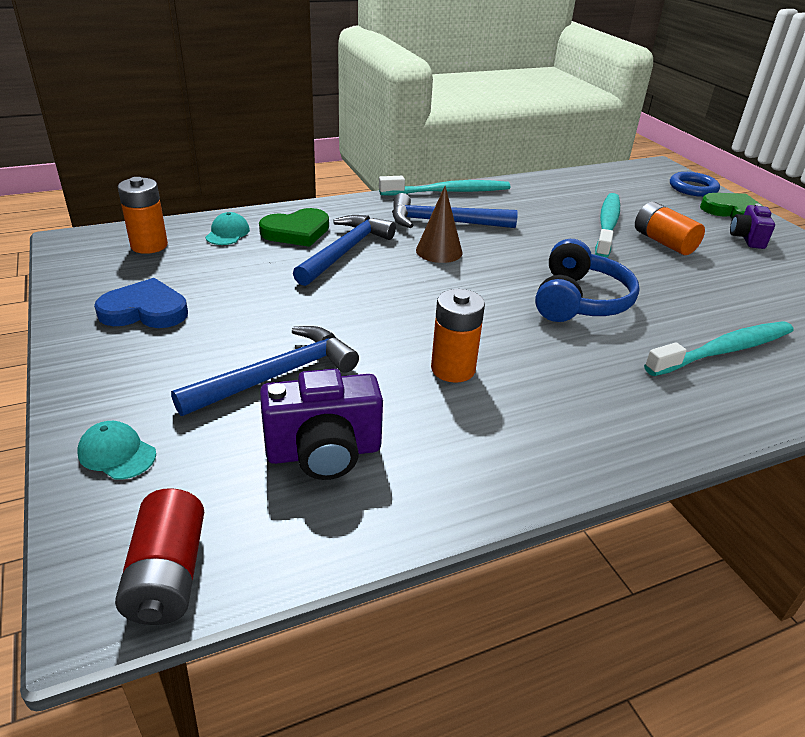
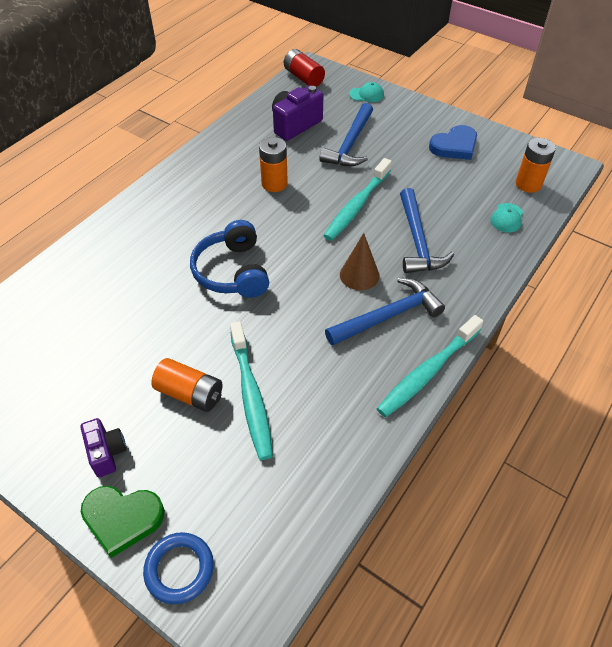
camera: 150 degrees right, 15 degrees up
turquoise cap [205,212,250,245] -> turquoise cap turned 45 degrees clockwise [490,203,523,232]
green heart [259,208,329,247] -> none
turquoise toothbrush [644,321,794,376] -> turquoise toothbrush moved to [324,158,392,241]

